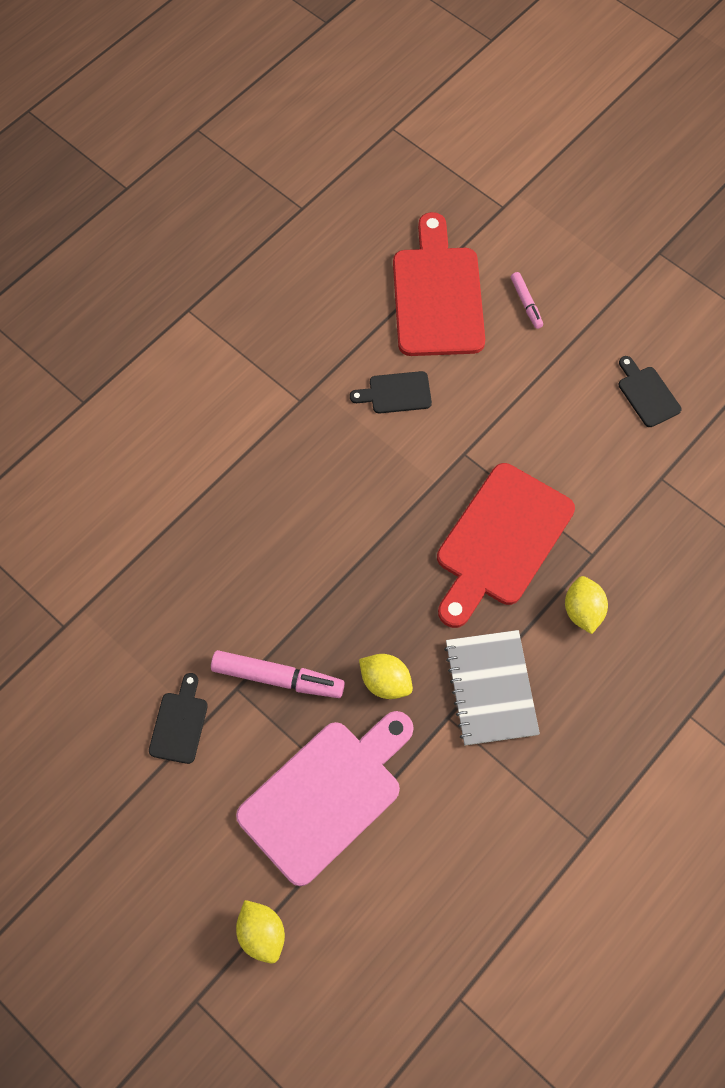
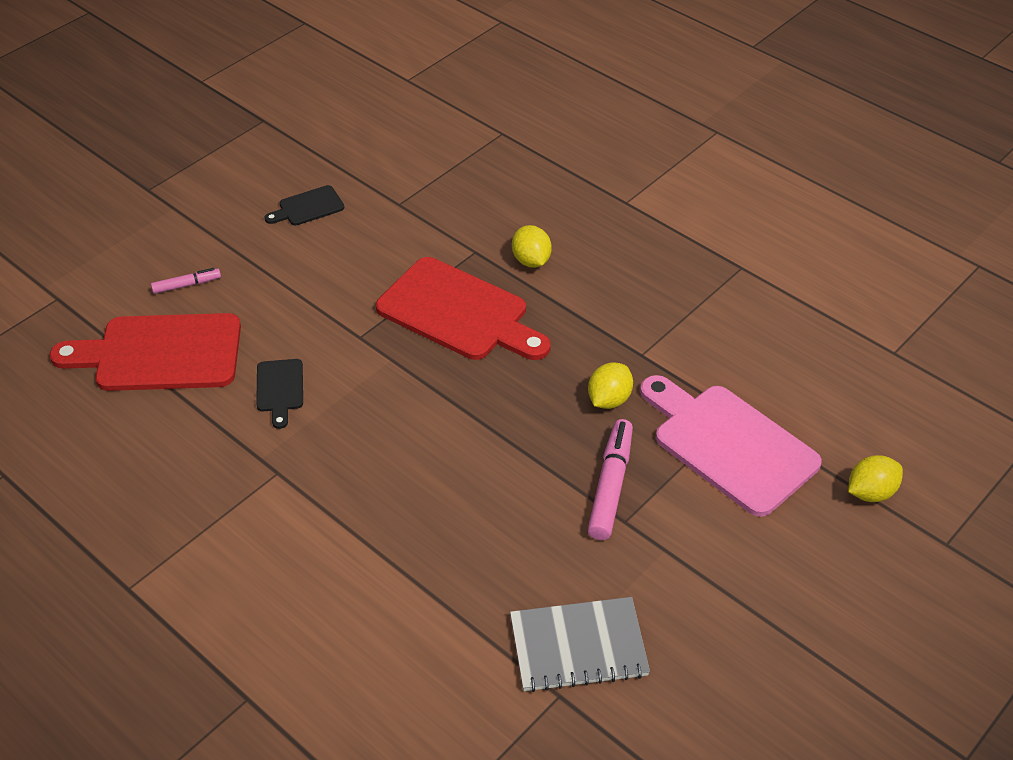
camera: 90 degrees left, 20 degrees down
black cutting board [149,673,208,764] -> none
grey notebook [444,630,540,746] -> grey notebook moved to [510,597,650,692]
yellow lemon [565,576,608,634] -> yellow lemon turned 75 degrees clockwise [512,225,552,268]

